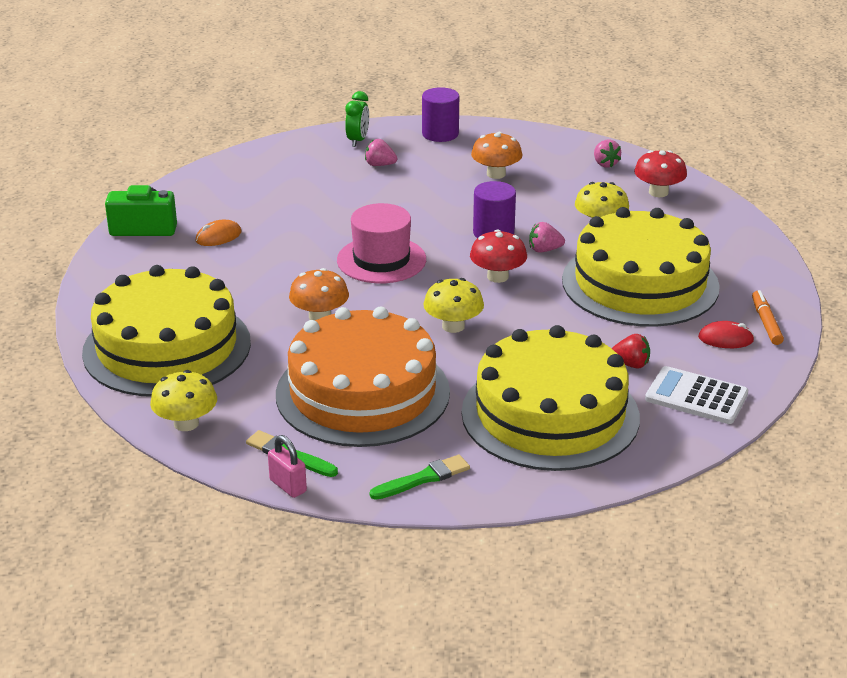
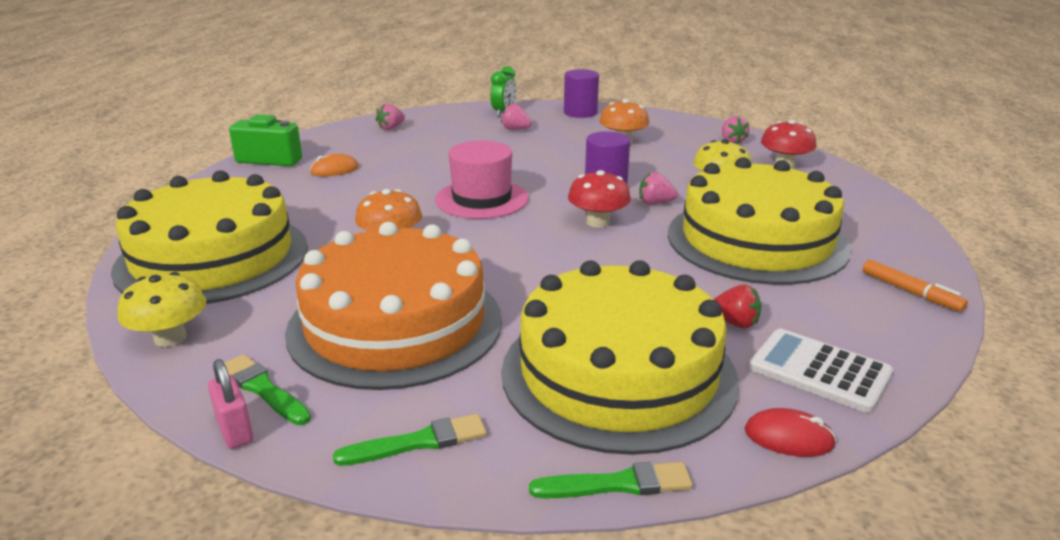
camera: 10 degrees right, 5 degrees down
yellow mushroom [423,278,484,333] -> none
red mouse [698,321,754,348] -> red mouse moved to [745,408,836,457]
orange marker [752,290,784,345] -> orange marker turned 135 degrees clockwise [863,260,968,312]
none -> pink strawberry [375,103,405,130]
none -> green brush [529,462,693,498]

